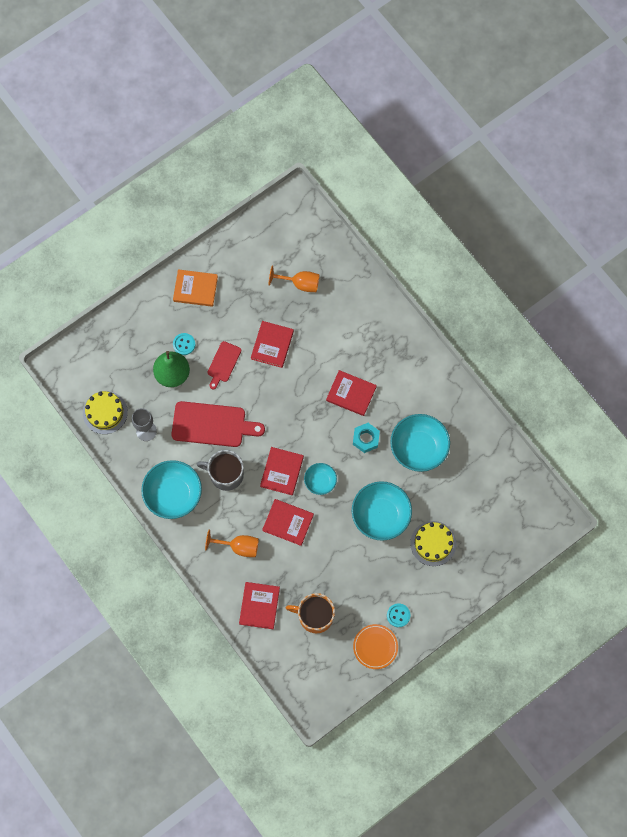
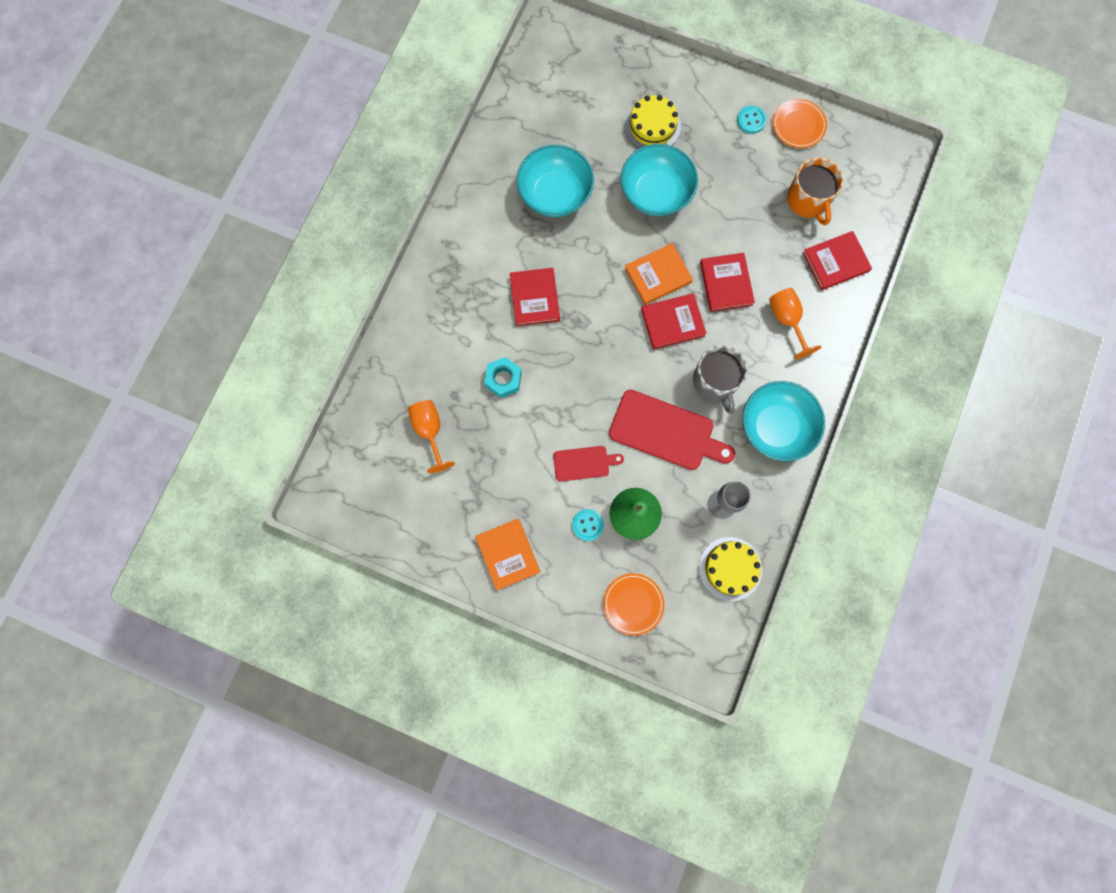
camera: 120 degrees left, 5 degrees up
red cutting board [171,401,265,447] -> red cutting board turned 135 degrees clockwise [609,390,735,470]
red book [251,321,294,368] -> none
turquoise bowl [304,463,337,495] -> orange book [624,243,693,305]
turquoise nut [353,423,380,453] -> turquoise nut moved to [484,357,522,398]
none -> orange plate [603,573,665,636]

